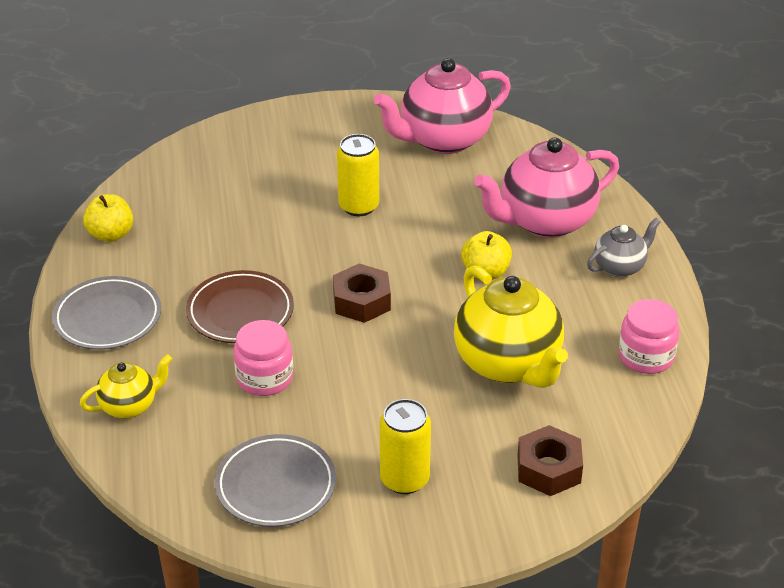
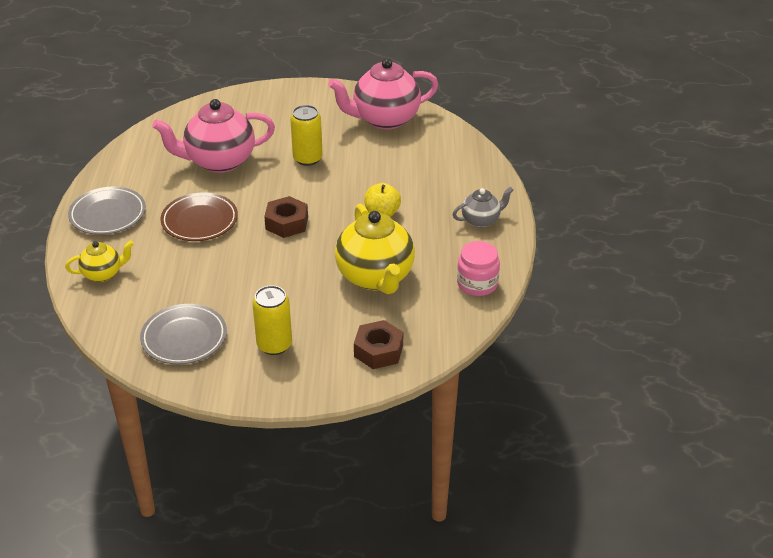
camera: 10 degrees right, 0 degrees up
yellow apple [83,194,133,242] -> none
pink jar [234,320,293,396] -> none
pink teapot [474,137,619,238] -> pink teapot moved to [152,99,275,173]

